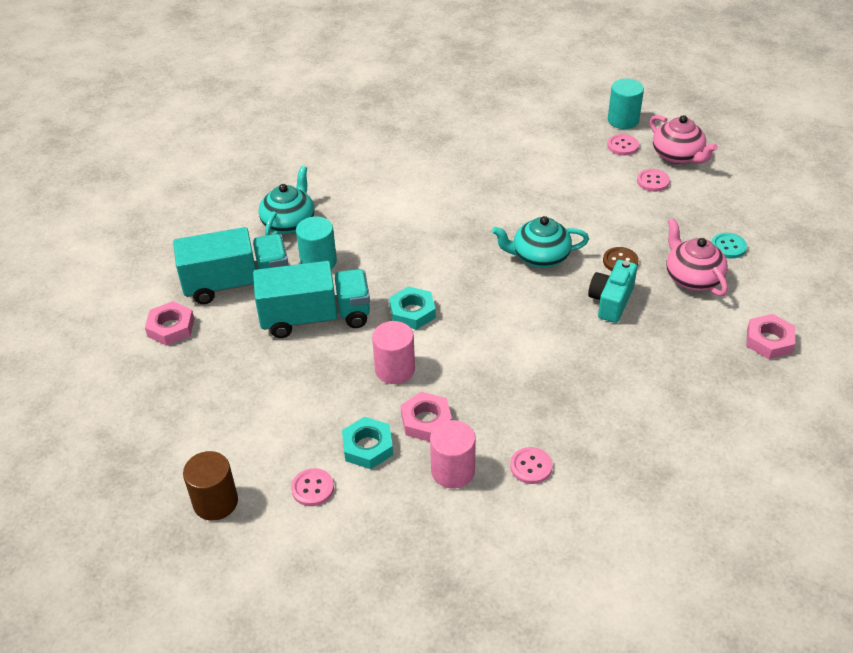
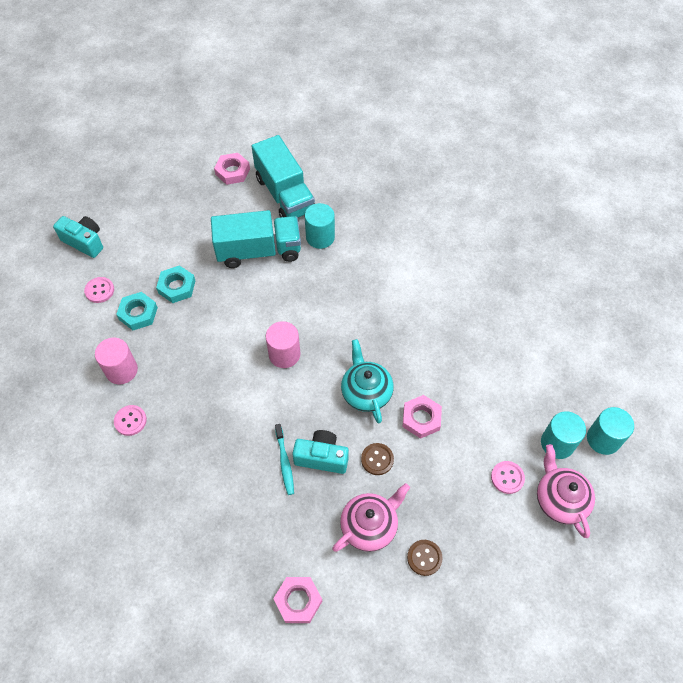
camera: 75 degrees right, 15 degrees up
brown cylinder [183,451,238,521] -> turquoise camera [53,216,103,258]
turquoise truck [253,261,370,338] -> turquoise truck turned 75 degrees counterclockwise [211,210,301,268]
turquoise teapot [259,166,314,236] -> none
pink cylinder [372,321,415,384] -> pink cylinder moved to [265,321,300,368]
turquoise nut [389,286,436,330] -> turquoise nut moved to [156,265,195,303]
pink nut [401,392,452,442] -> pink nut moved to [403,395,442,439]
pink button [607,134,639,155] -> turquoise cylinder [541,412,586,459]
pink teapot [650,115,718,164] -> pink teapot turned 120 degrees clockwise [537,444,595,538]
turquoise button [711,233,747,259] -> brown button [407,540,443,576]
none -> turquoise toothbrush [275,424,294,495]

